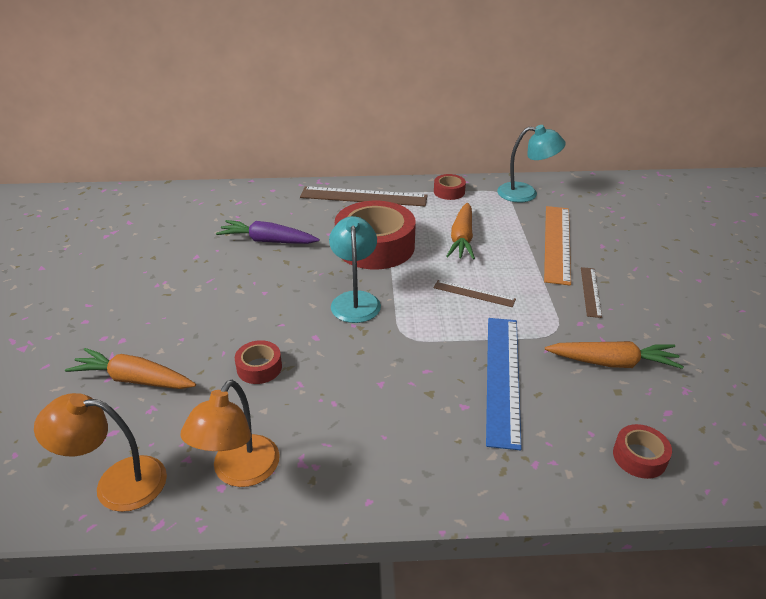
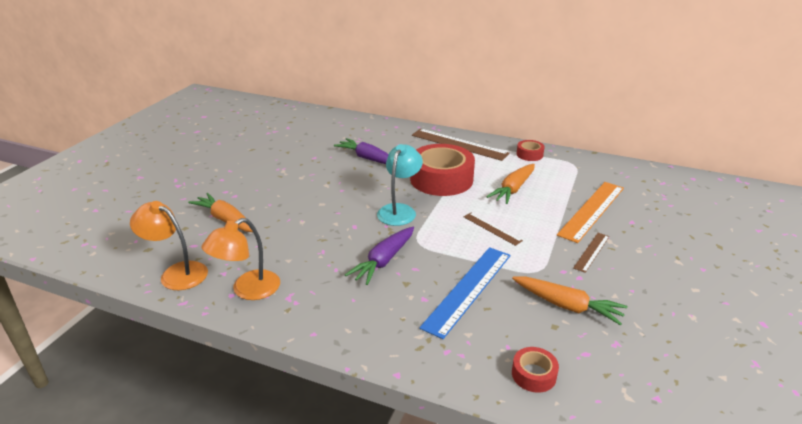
camera: 25 degrees right, 5 degrees down
red tape [235,340,282,384] -> none
turquoise lamp [497,125,566,202] -> none
none -> purple carrot [345,227,414,285]

